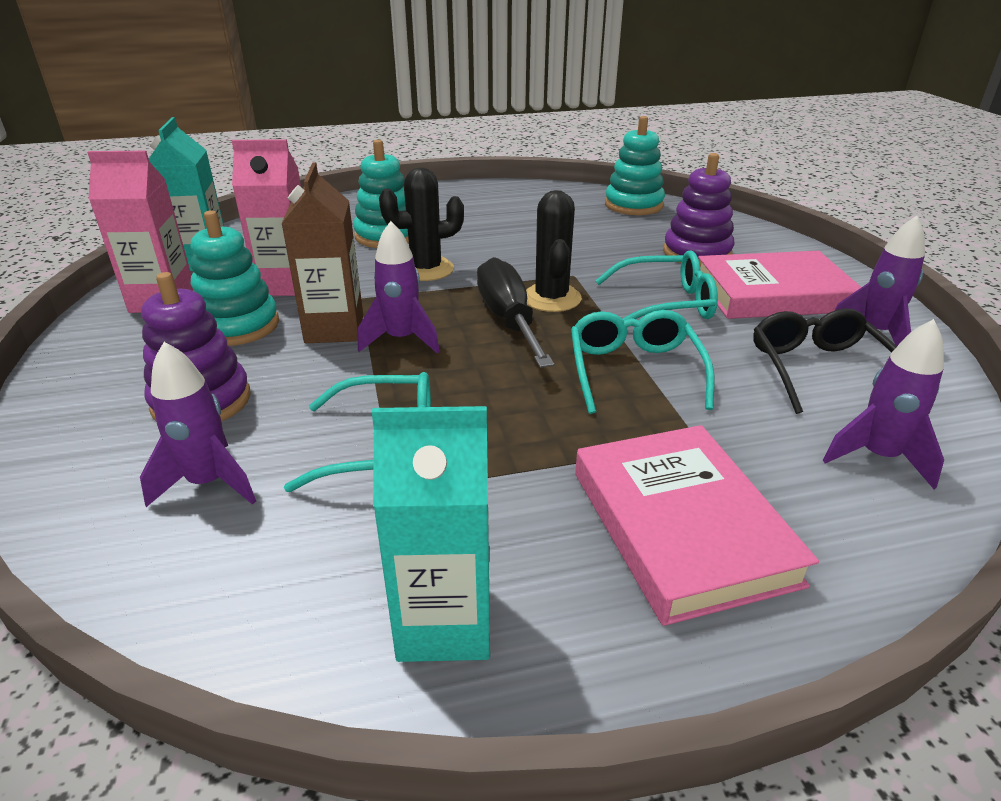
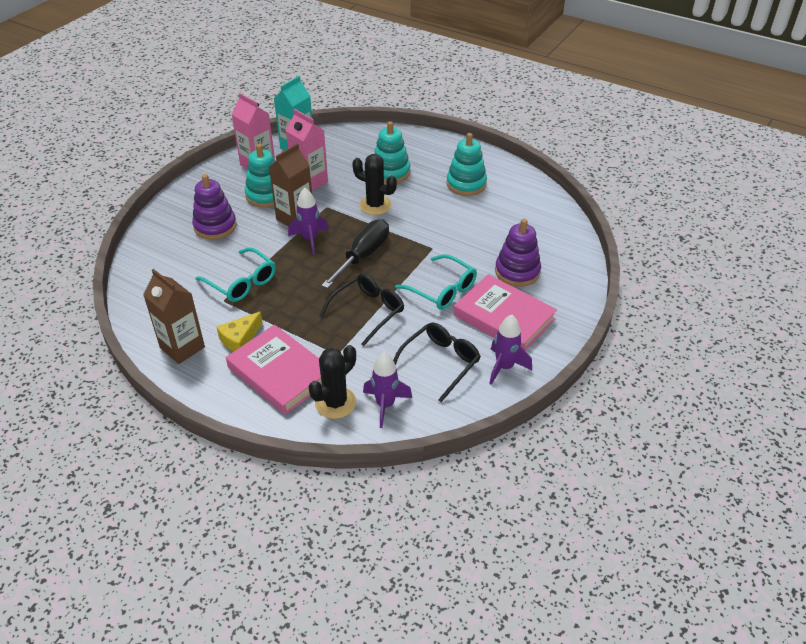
camera: 45 degrees right, 10 degrees up
purple rocket [140,342,256,507] -> none
turquoise carton [372,406,490,662] -> brown carton [143,269,205,364]
black cactus [526,190,582,312] -> black cactus moved to [308,345,356,419]
turquoise glasses [571,310,715,414] -> black glasses [319,274,404,346]
pink book [575,425,819,626] -> pink book turned 75 degrees counterclockwise [226,325,322,415]
turquoise stacking toy [605,116,665,215] -> turquoise stacking toy moved to [447,133,487,196]
none -> yellow cheese [216,311,263,352]

